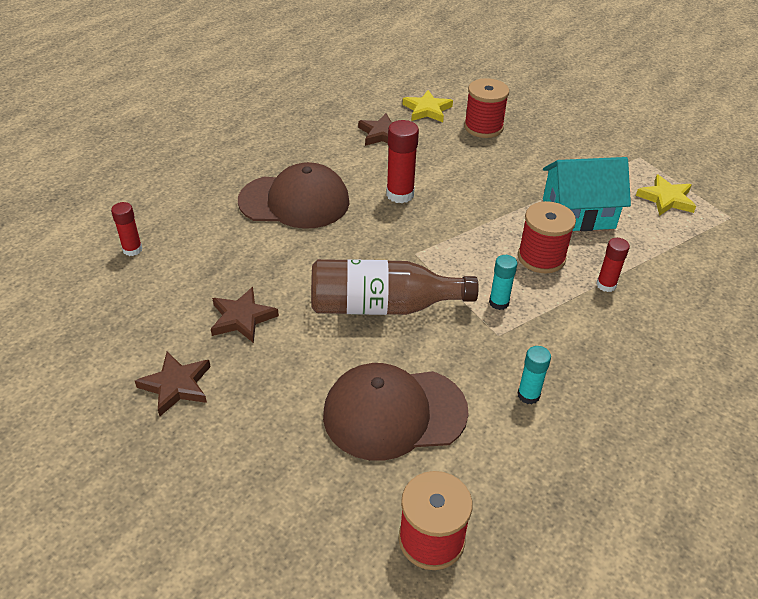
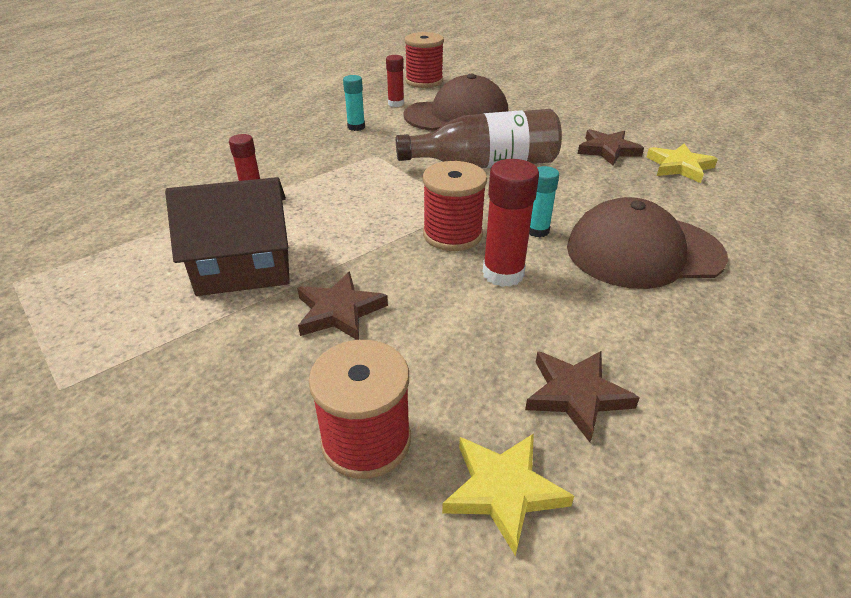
camera: 175 degrees right, 5 degrees down
red glue stick [111,202,142,256] -> red glue stick moved to [386,55,404,107]
brown star [135,352,211,416] -> brown star moved to [297,271,388,340]
turquoise glue stick [489,255,517,310] -> turquoise glue stick moved to [529,166,559,237]
red spool [518,201,576,273] -> red spool moved to [423,161,487,251]
turquoise house [543,157,631,231] -> brown house [165,177,290,296]
yellow star [636,174,696,216] -> yellow star moved to [647,144,718,183]

